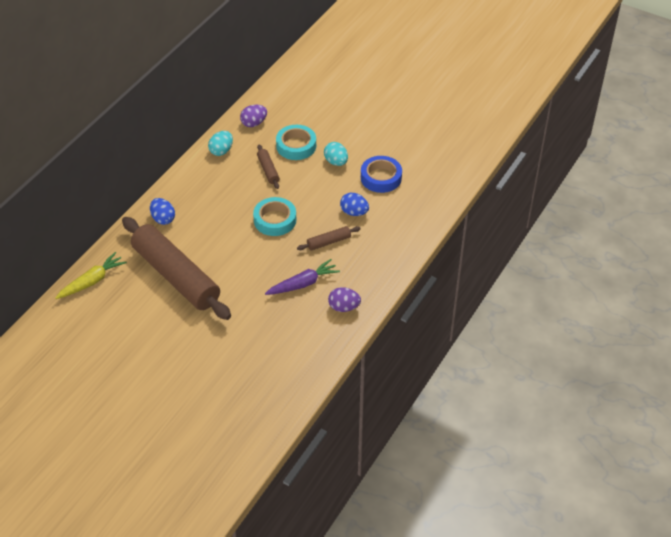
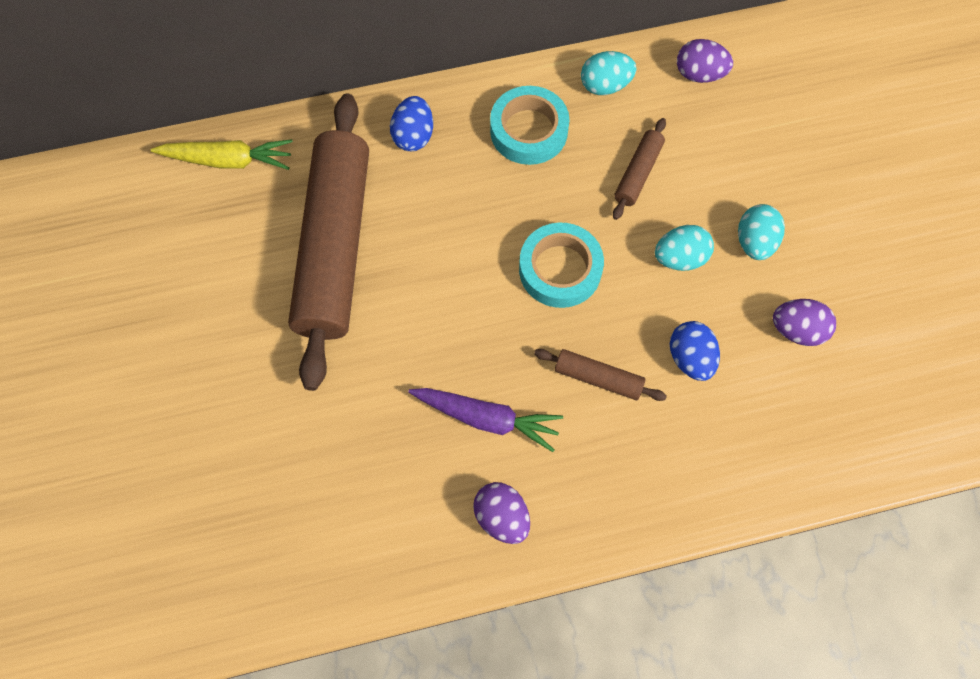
camera: 45 degrees right, 20 degrees up
turquoise tape [276,125,316,160] -> turquoise tape moved to [490,86,570,165]
blue tape [361,156,402,193] -> purple egg [773,299,836,346]
none -> turquoise egg [655,225,714,271]

